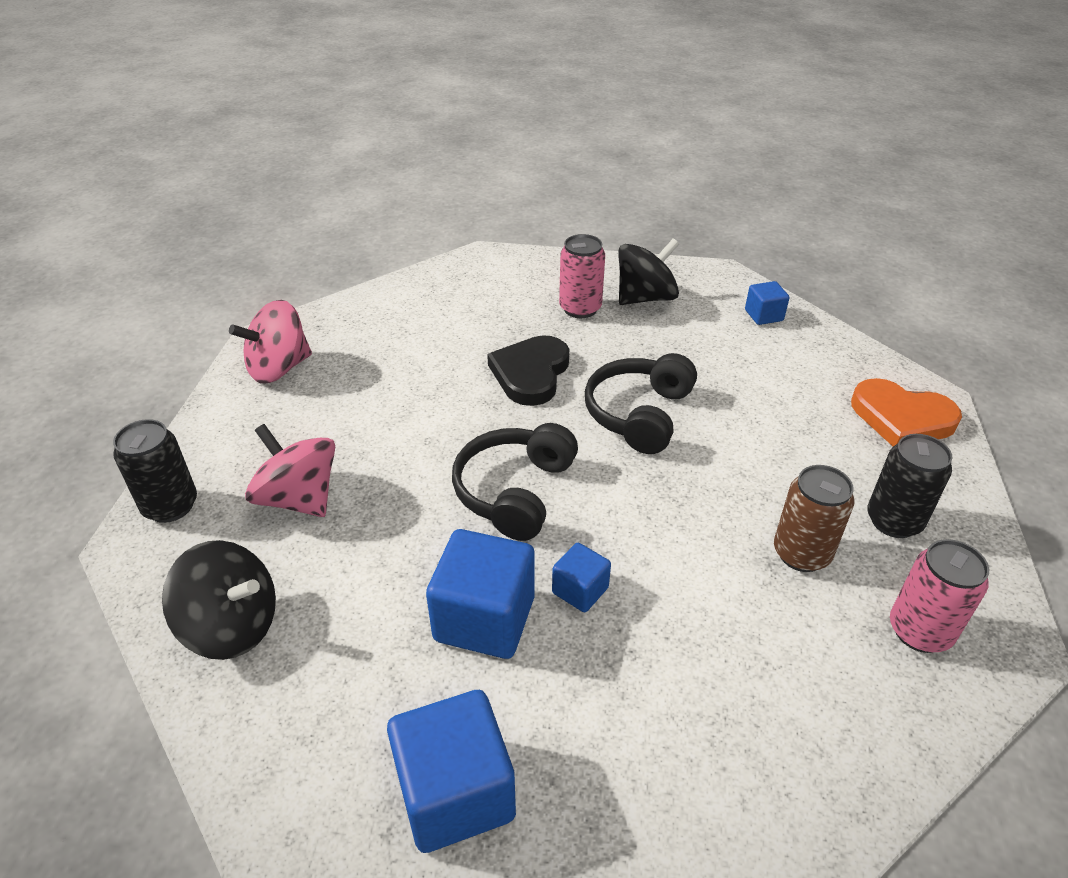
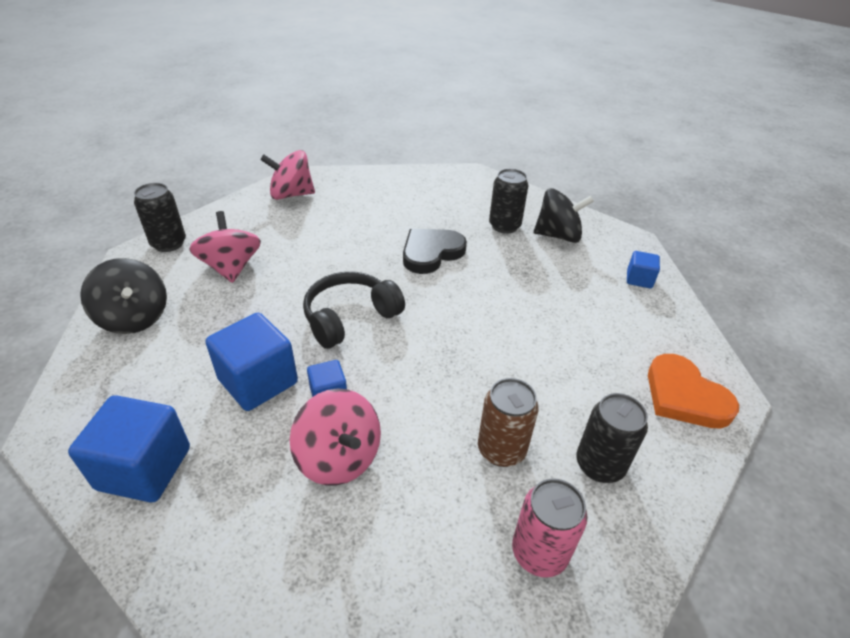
camera: 30 degrees right, 0 degrees up
pink can [559,234,605,318] -> black can [489,169,528,234]
black headphones [585,353,697,454] -> none
none -> pink spinning top [290,388,381,485]

